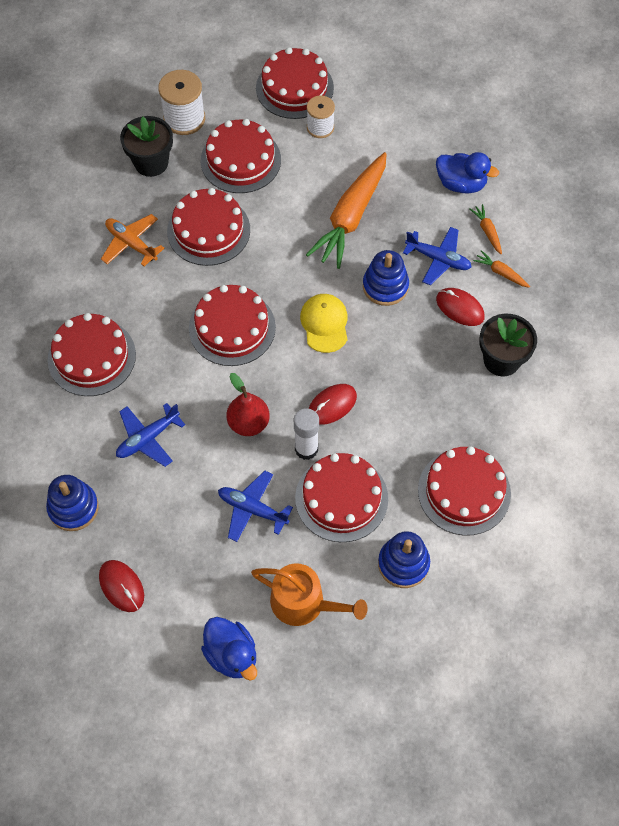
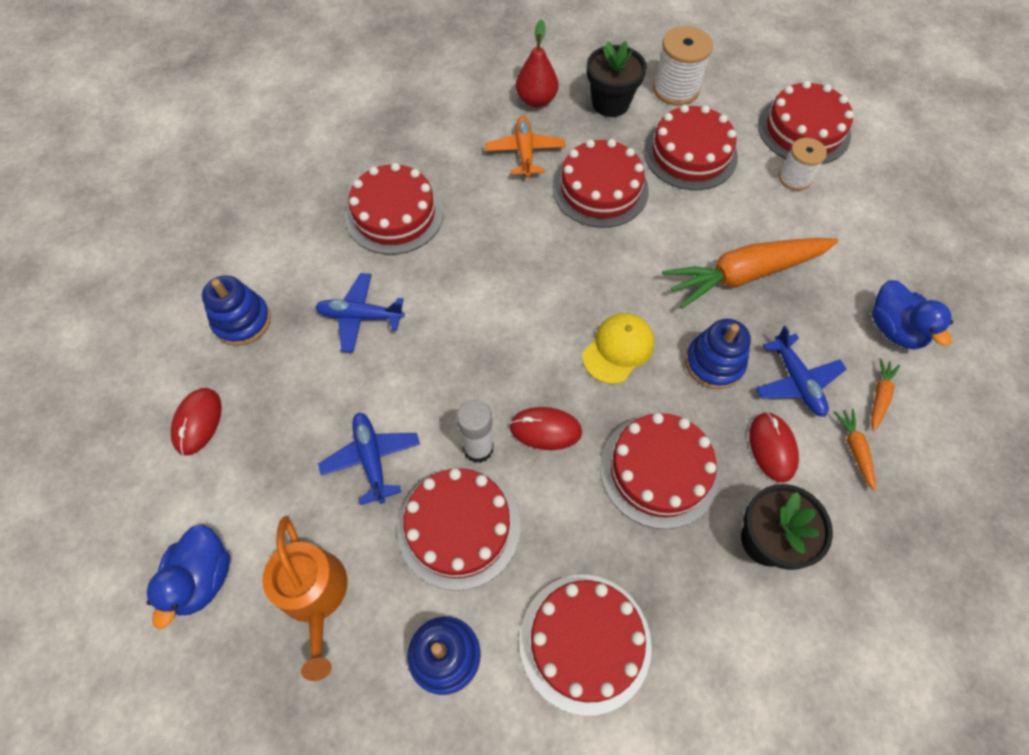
camera: 45 degrees right, 0 degrees up
red cake [189,285,276,366] -> red cake moved to [600,413,719,529]
red pear [227,373,270,436] -> red pear moved to [516,19,558,107]

